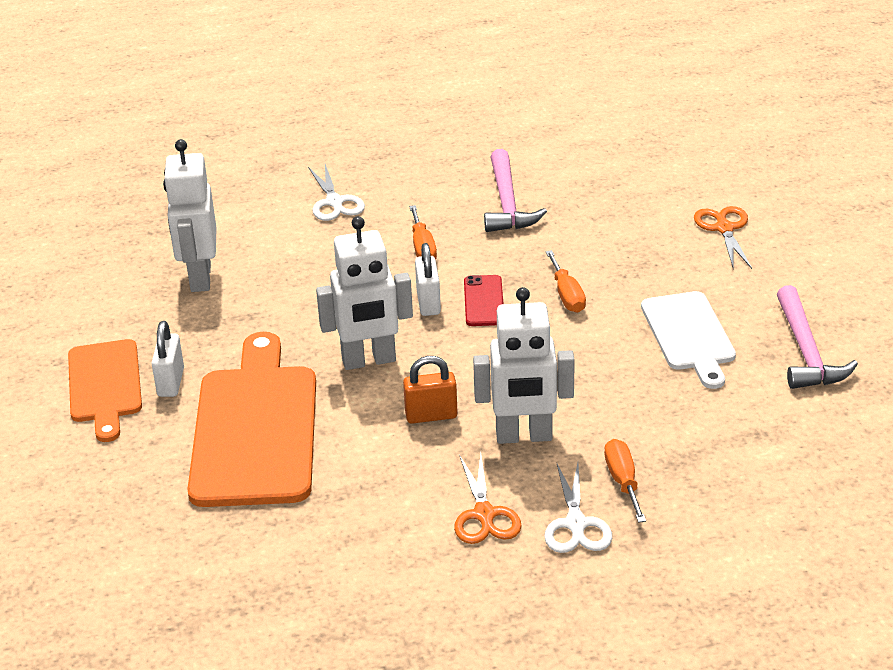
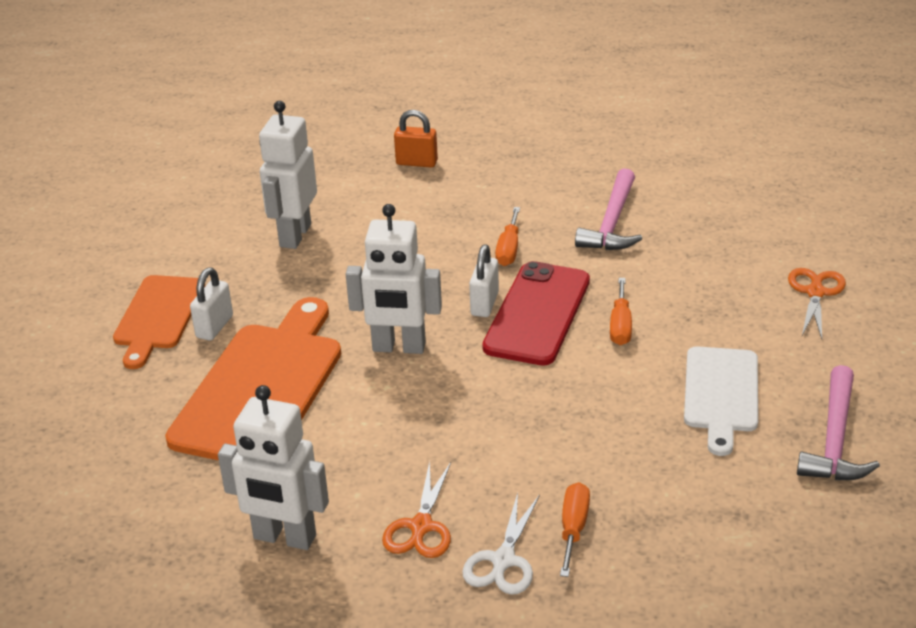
camera: 20 degrees right, 0 degrees up
white scissors [308,164,365,221] -> none
orange padlock [403,356,458,424] -> orange padlock moved to [394,110,438,168]
red phone [464,275,503,326] -> red phone [482,261,590,366], size x1.89
white robot [473,287,575,444] -> white robot moved to [218,385,329,550]

